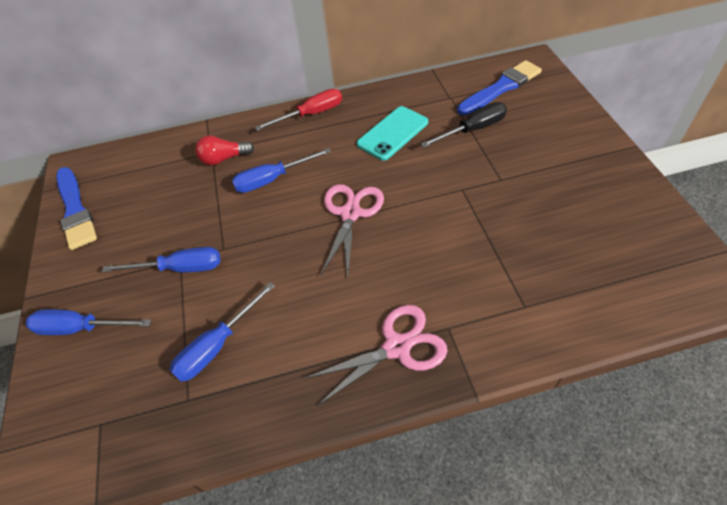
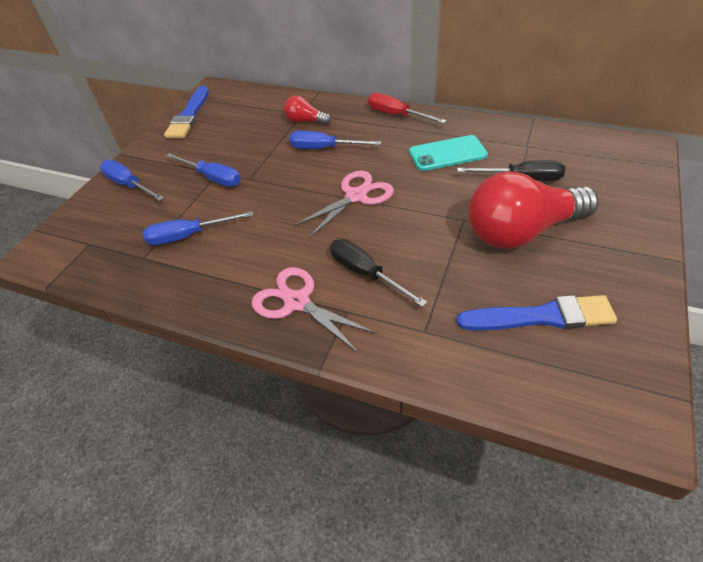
camera: 35 degrees right, 5 degrees down
red screwdriver [255,89,342,131] -> red screwdriver turned 150 degrees counterclockwise [368,93,447,124]
pink scissors [304,305,447,406] -> pink scissors turned 150 degrees counterclockwise [252,267,377,353]
blue brush [457,60,542,115] -> blue brush moved to [457,295,617,331]
none -> black screwdriver [330,239,427,307]
none -> red light bulb [468,172,599,249]

